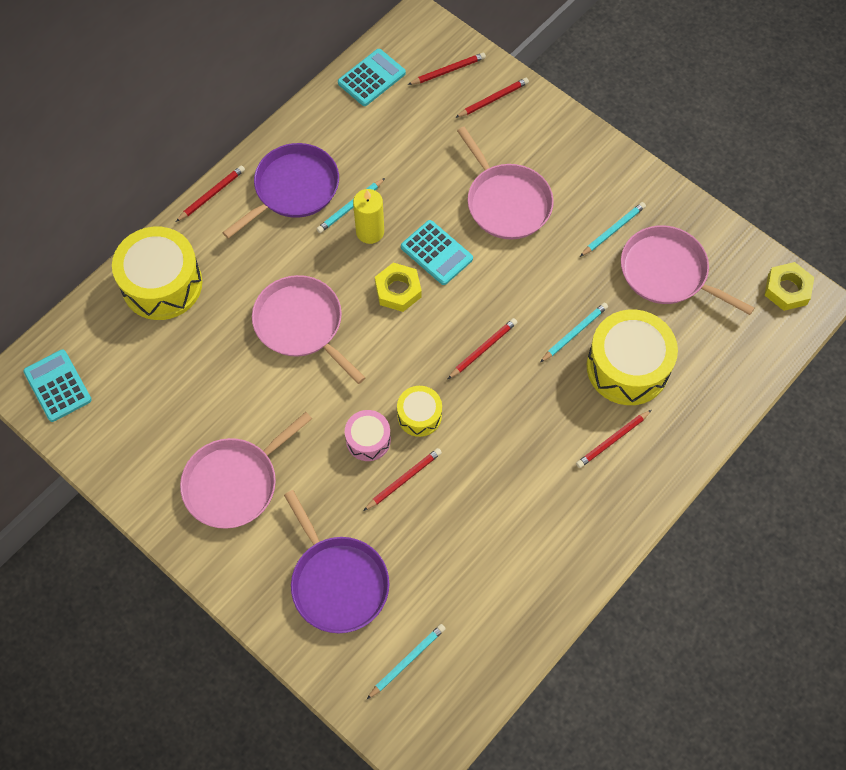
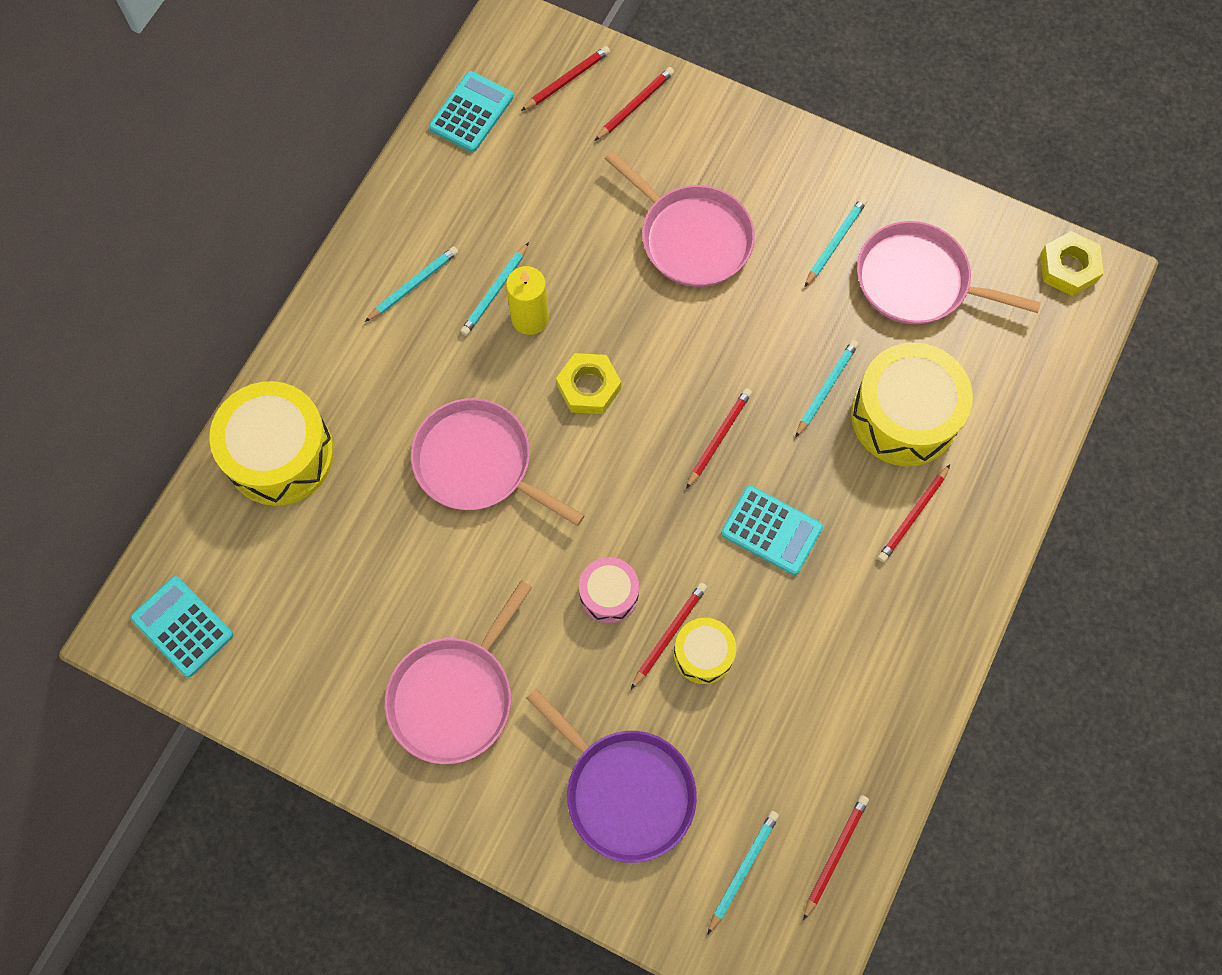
camera: 15 degrees left, 5 degrees up
red pencil [176,165,245,222] -> red pencil moved to [803,795,869,921]
purple pan [222,143,339,239] -> turquoise pencil [365,246,458,322]
yellow drum [397,386,442,437] -> yellow drum moved to [674,618,736,684]
turquoise calculator [401,220,473,285] -> turquoise calculator moved to [721,485,823,575]

